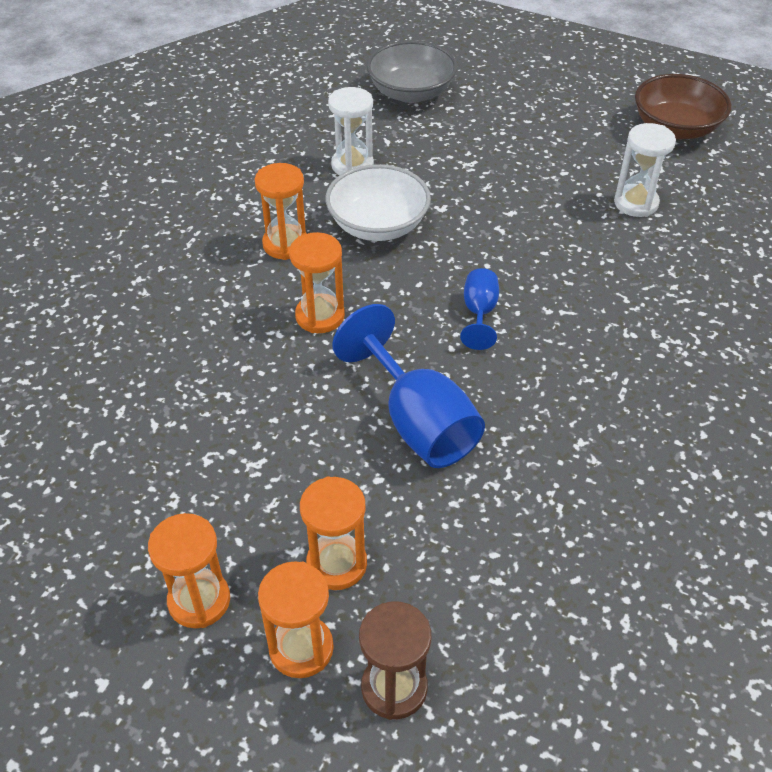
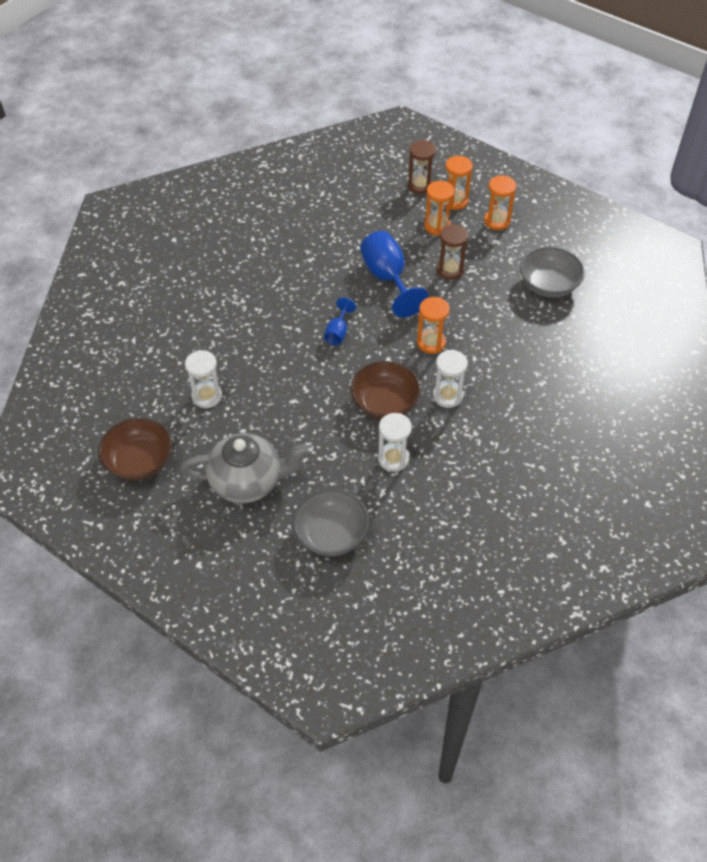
camera: 170 degrees left, 5 degrees up
orange hourglass [255,163,307,260] -> white hourglass [433,350,468,408]
white bowl [326,164,431,241] -> brown bowl [350,361,421,419]
none -> grey teapot [181,433,309,503]
none -> brown hourglass [437,224,469,280]
none -> grey bowl [520,247,585,298]

